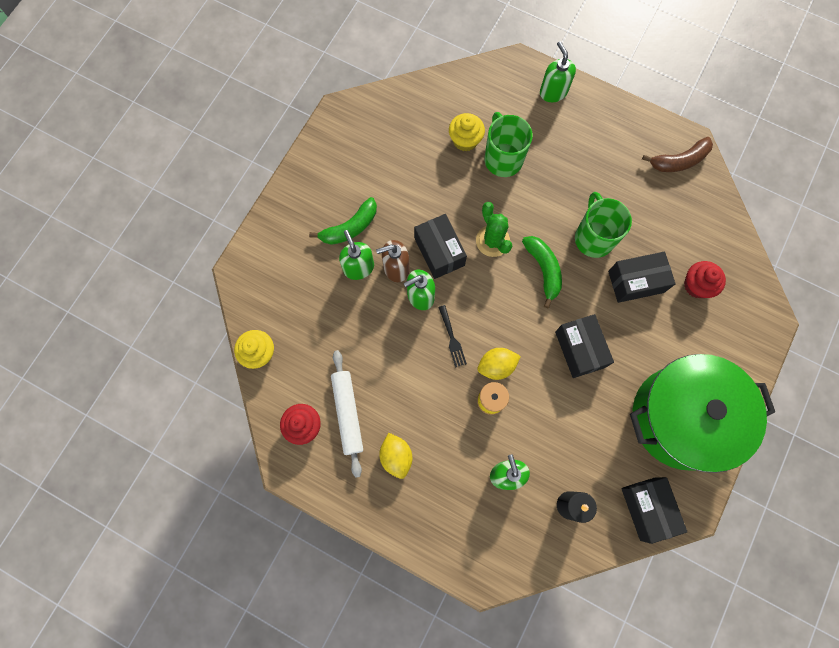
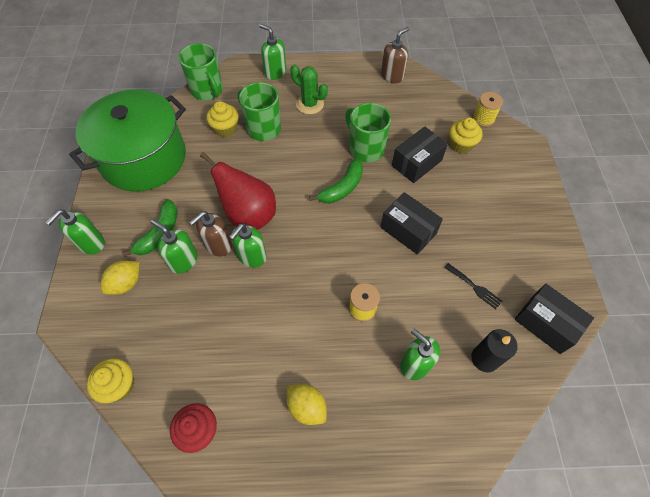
camera: 30 degrees left, 15 degrees down
white rolling pin [331,350,363,478] -> none
black box [414,214,467,279] -> red pear [200,152,276,230]
black fork [438,305,467,368] -> black fork moved to [444,263,502,309]
green cactus [476,202,512,257] -> green cactus moved to [290,64,328,114]
yellow lemon [478,348,521,380] -> yellow lemon moved to [101,261,139,295]
green banana [522,236,562,308] -> green banana turned 90 degrees clockwise [309,158,363,203]
green pot [630,354,775,473] -> green pot moved to [69,89,186,191]
brown banana [642,137,713,172] -> brown soap dispenser [381,27,409,83]
red cupcake [684,261,726,298] -> yellow cupcake [449,118,483,154]
none -> green soap dispenser [46,209,105,254]
none -> green mug [179,43,223,100]
none -> yellow spool [473,92,503,127]

